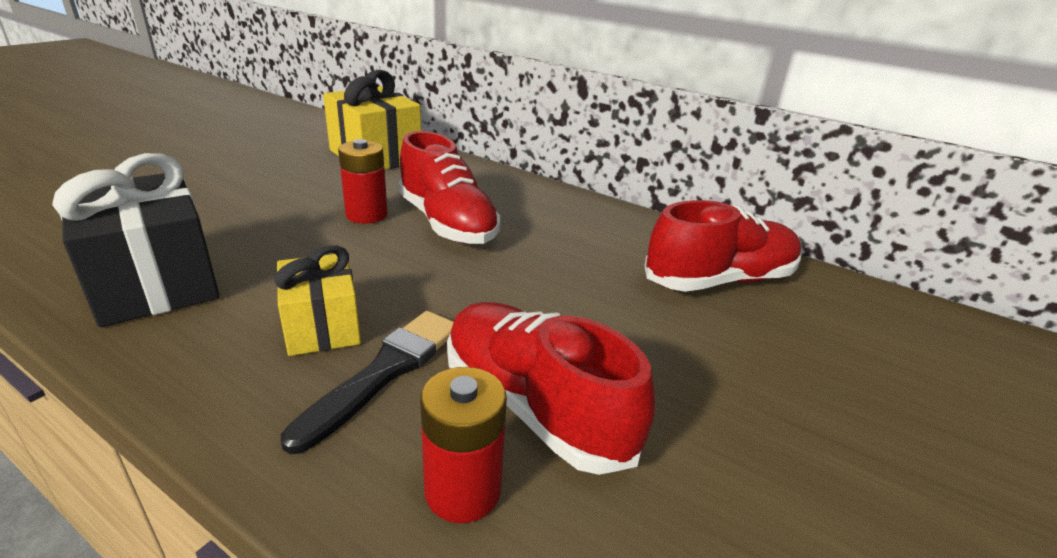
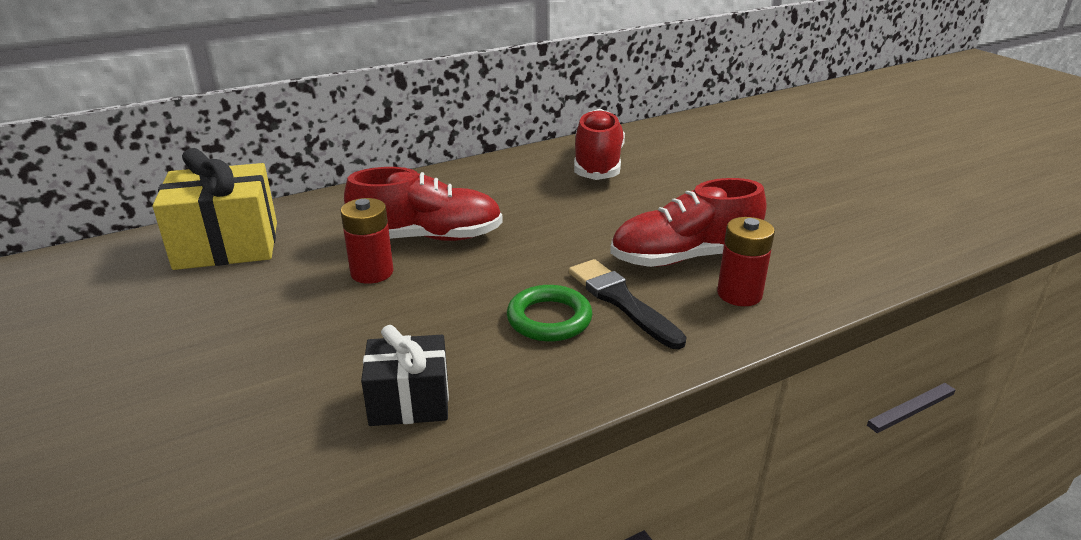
camera: 60 degrees left, 0 degrees up
black gift [52,153,220,327] -> black gift [361,325,449,426], size x0.62
yellow gift [274,245,361,356] -> green ring [507,285,592,342]

